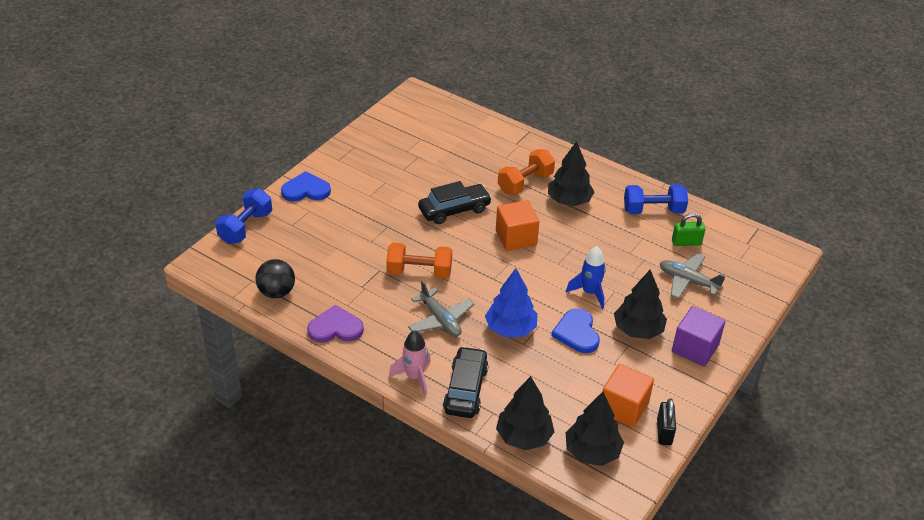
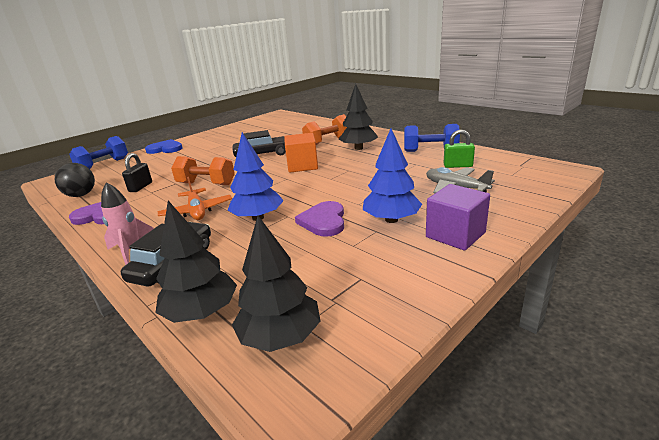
camera: 15 degrees right, 15 degrees down
grey plane [408,280,474,336] -> orange plane [158,177,232,220]
blue heart [551,308,600,353] -> purple heart [295,201,344,237]
blue rocket [566,246,606,309] -> none
orange cube [603,364,654,428] -> none
black tree [614,269,667,339] -> blue tree [363,129,422,223]
black padlock [657,398,676,445] -> black padlock moved to [122,153,152,192]

